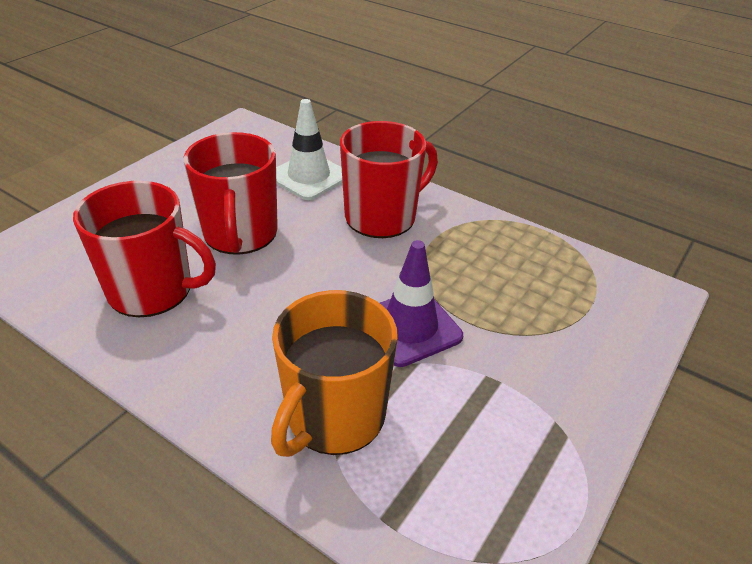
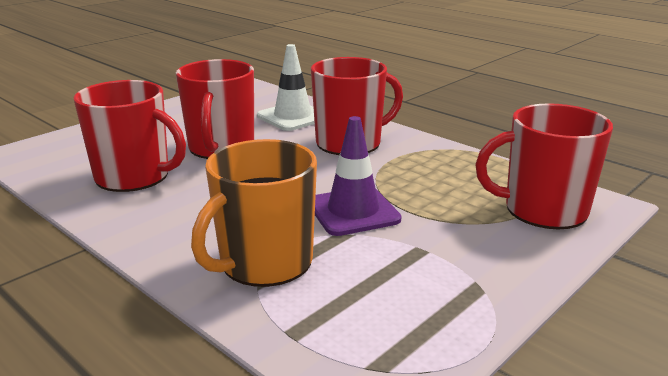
camera: 10 degrees right, 15 degrees down
none -> red mug [475,103,613,229]

